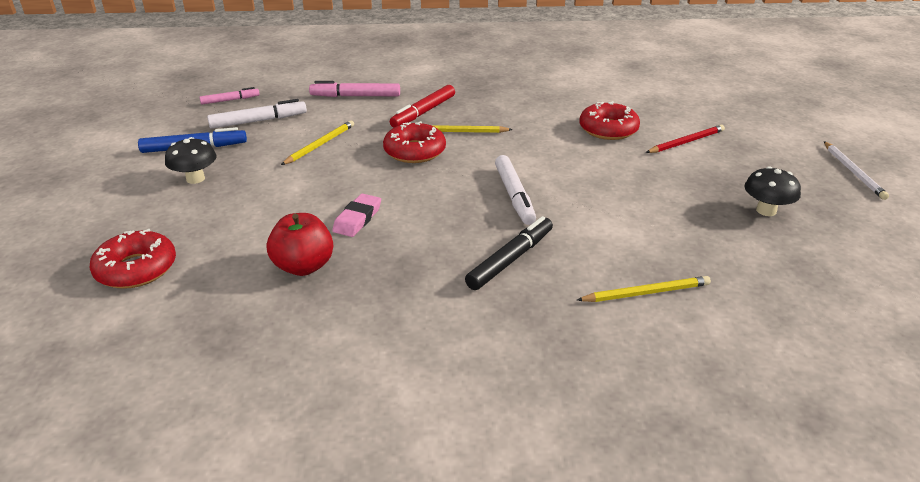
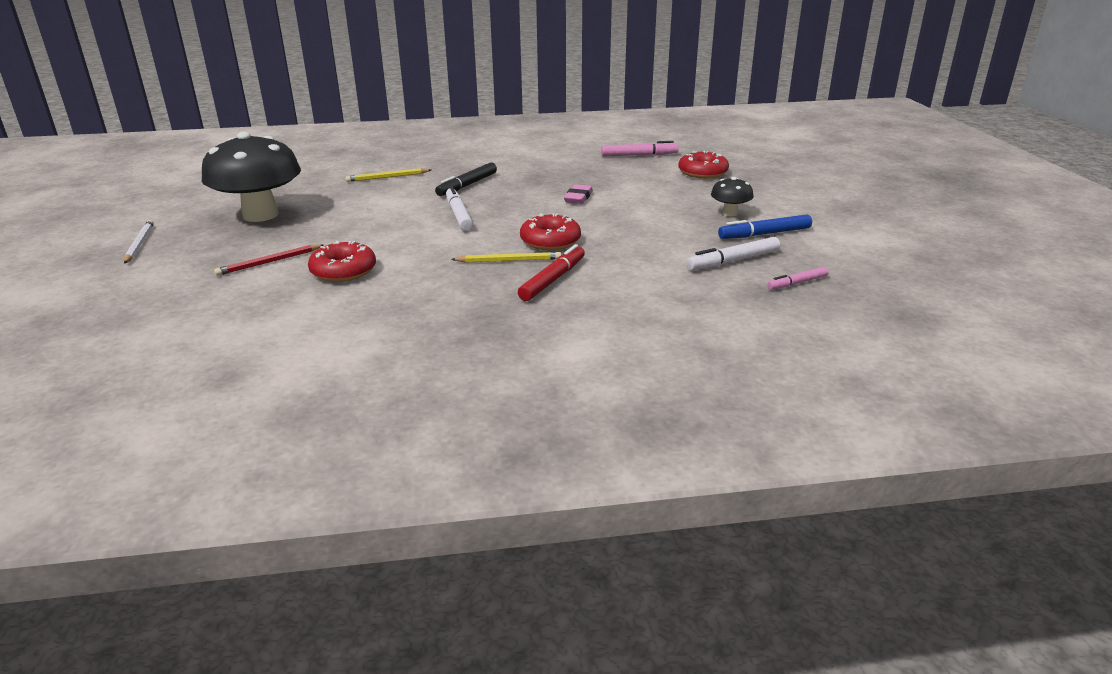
camera: 175 degrees right, 5 degrees down
red apple [267,213,333,276] -> none
yellow pencil [281,120,354,165] -> none
pink marker [309,81,400,97] -> pink marker moved to [601,141,679,157]
black mushroom [744,166,801,216] -> black mushroom [202,132,301,222], size x2.23

